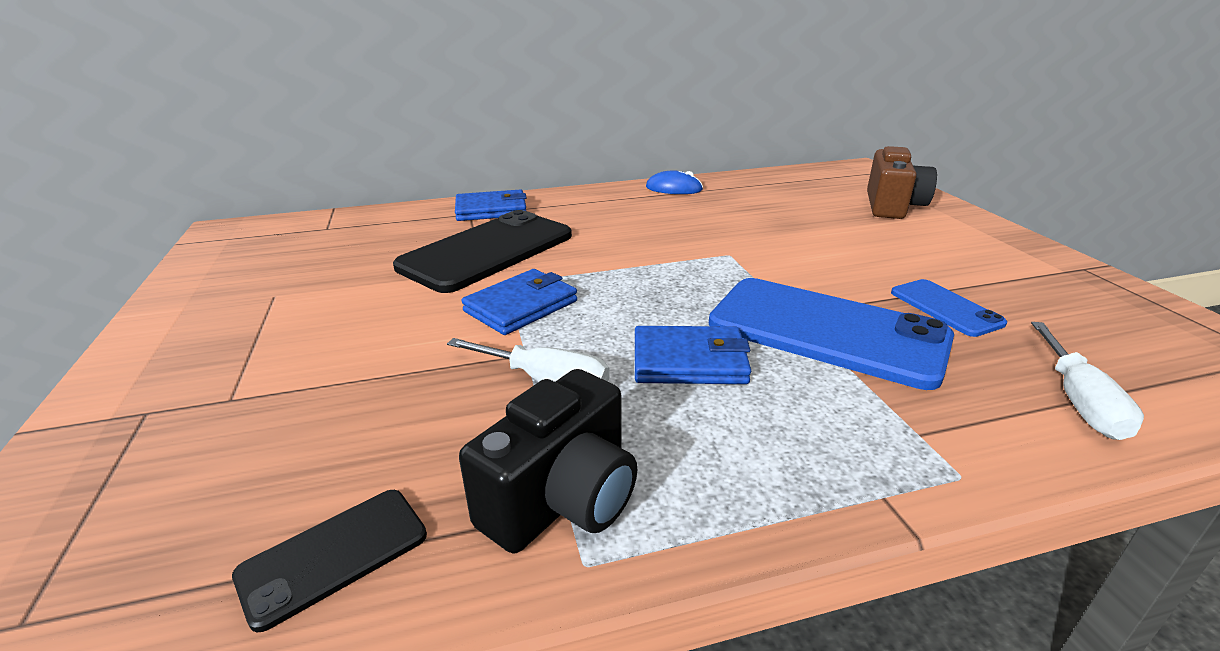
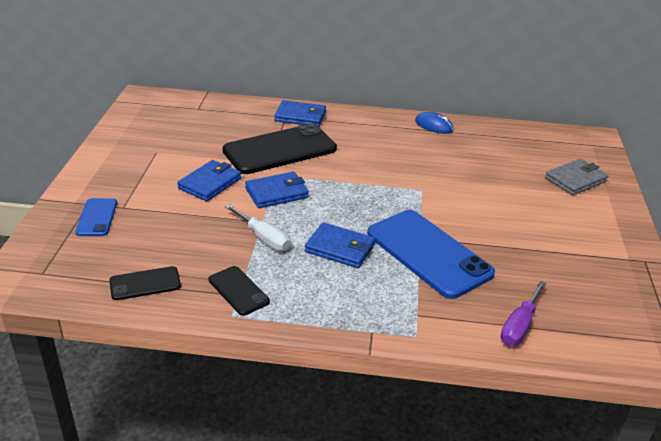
camera: 20 degrees right, 5 degrees up
black camera [459,369,638,553] -> black phone [209,266,270,316]
brown camera [867,146,937,219] -> grey wallet [545,159,609,195]
blue phone [891,279,1007,337] -> blue phone moved to [75,198,117,236]
white screwdriver [1031,322,1144,440] -> purple screwdriver [501,281,547,346]
none -> blue wallet [177,160,241,201]

